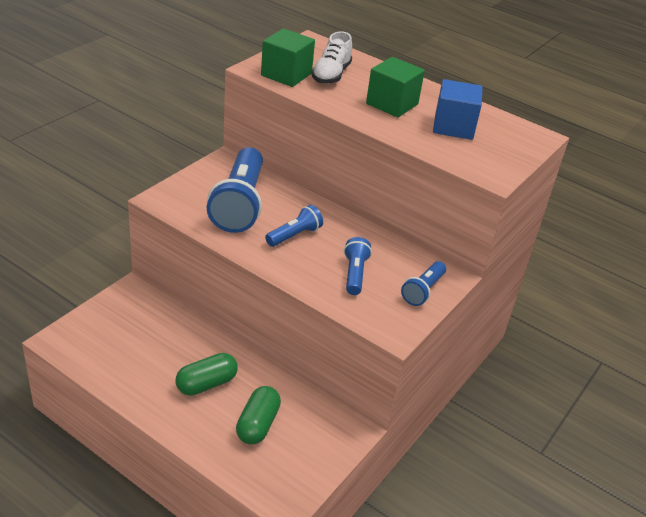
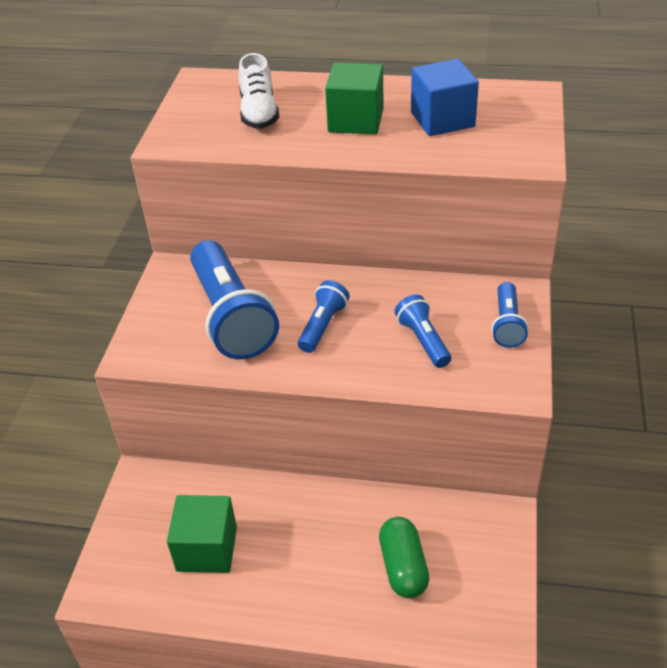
camera: 20 degrees left, 5 degrees up
green capsule [176,353,238,395] -> none
green cube [261,28,315,87] -> green cube moved to [167,495,237,573]

